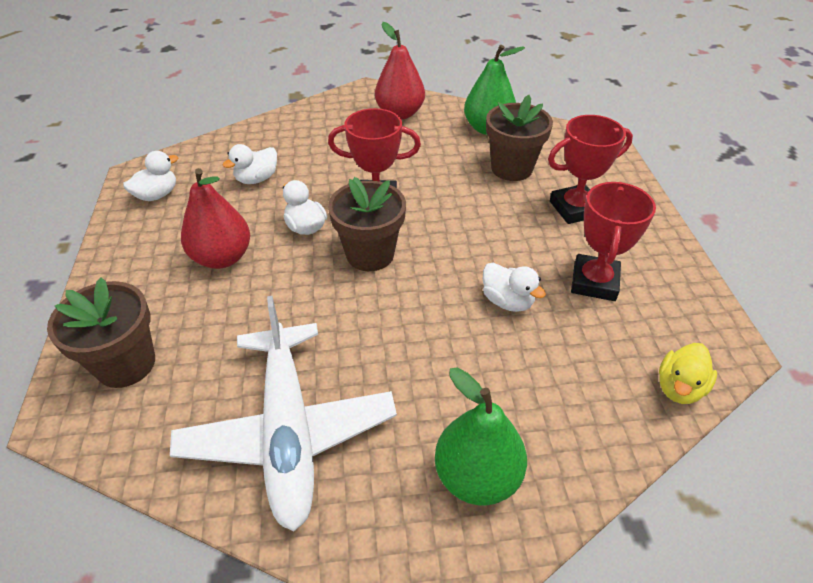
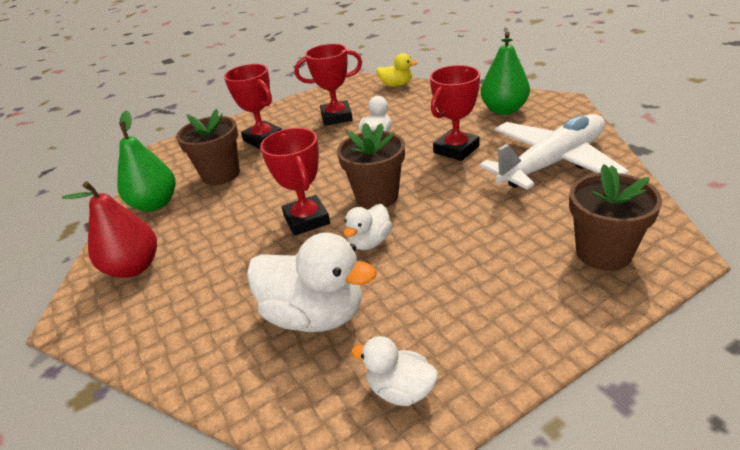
camera: 110 degrees left, 10 degrees down
red pear [181,168,250,269] -> none
white duck [222,144,277,184] -> white duck [247,232,377,332], size x1.84
none -> red trophy [430,65,480,161]

